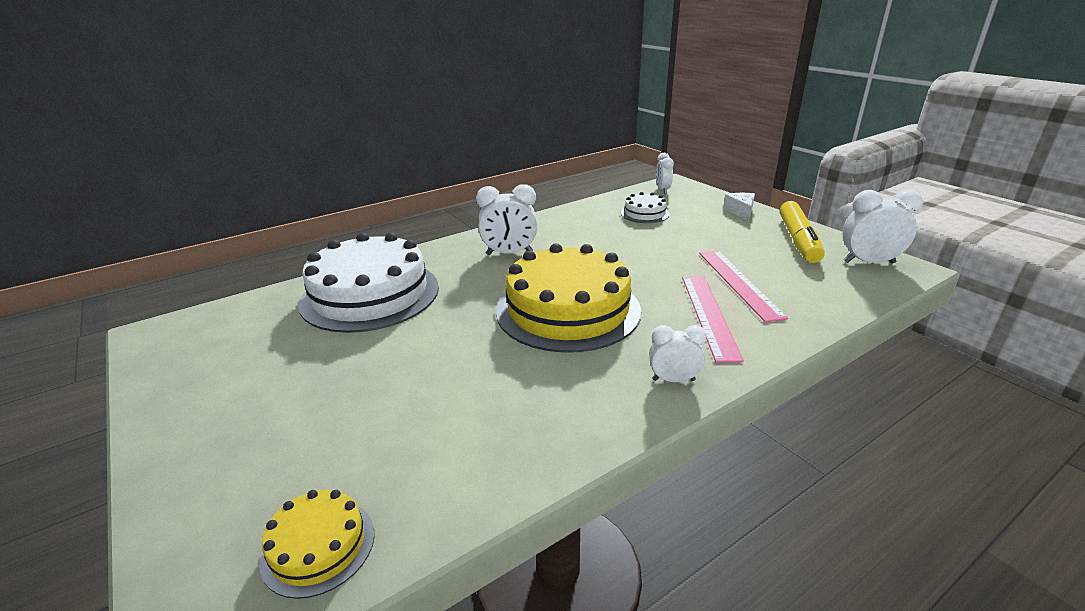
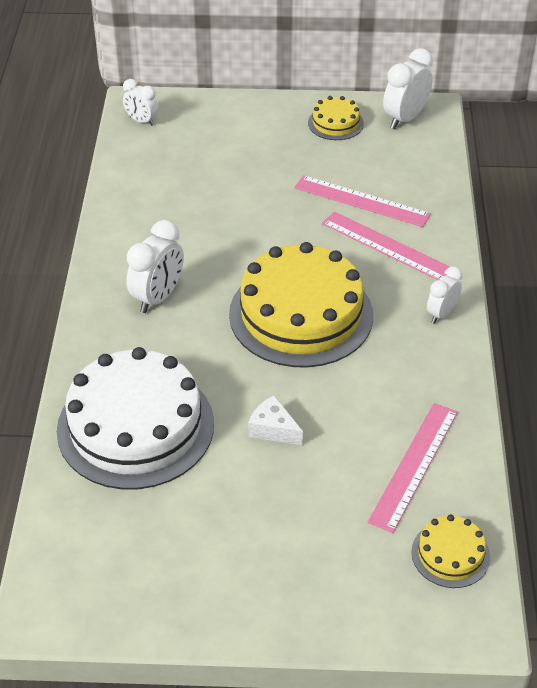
camera: 55 degrees left, 15 degrees up
white cake [621,192,670,223] -> none
white cheese [723,193,755,221] -> white cheese moved to [248,395,303,445]
yellow marker [780,201,825,263] -> yellow cake [308,96,364,140]
none -> pink ruler [368,403,458,533]

